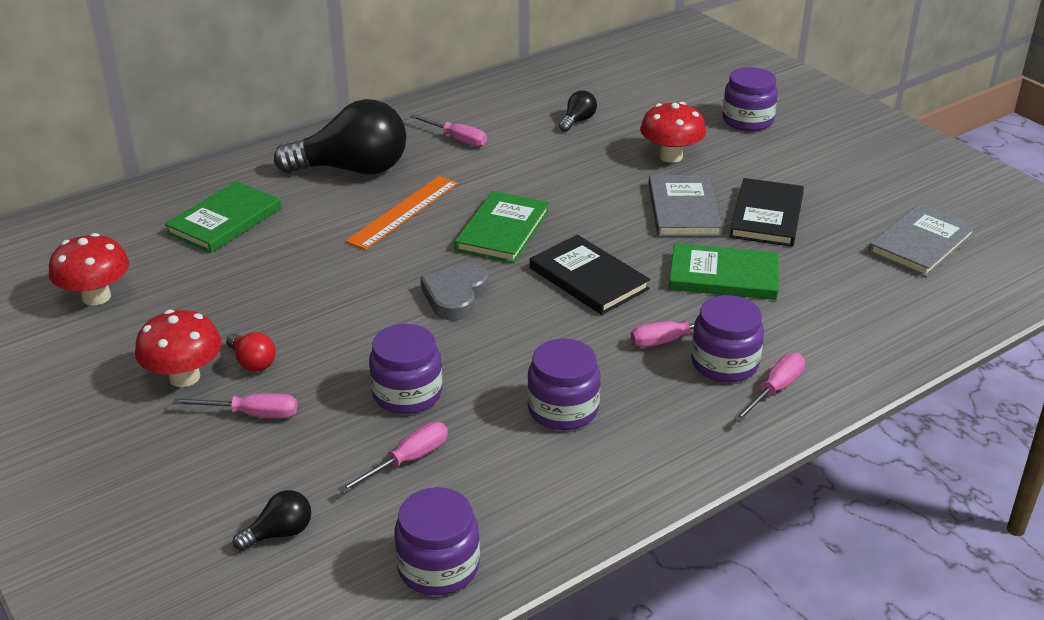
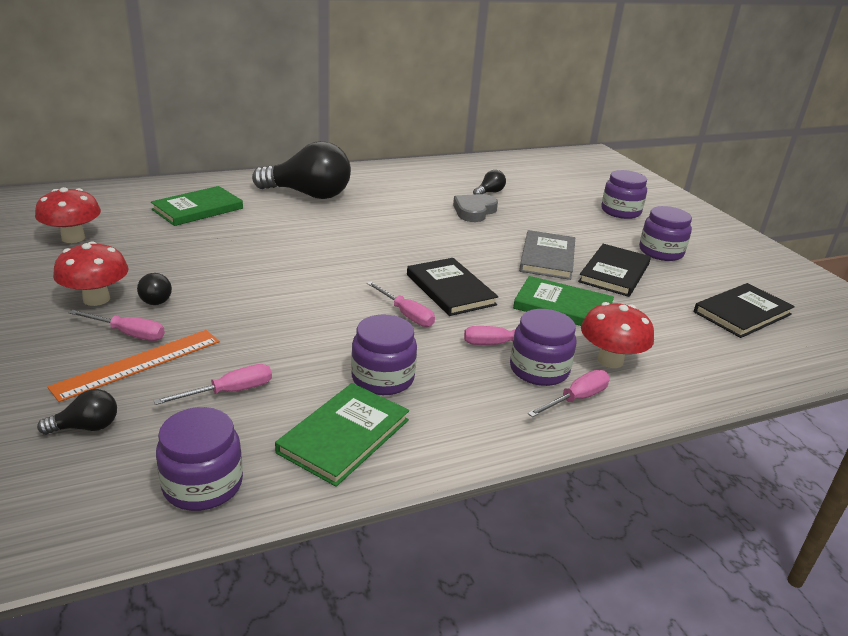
camera: 10 degrees right, 5 degrees down
red light bulb [226,332,276,372] -> black light bulb [137,273,172,305]
orange ruler [346,176,458,250] -> orange ruler moved to [47,330,219,402]
purple jar [369,324,442,414] -> purple jar moved to [639,206,692,261]
pink screwdriver [410,114,487,147] -> pink screwdriver moved to [367,282,435,327]
grey heart [421,263,489,321] -> grey heart moved to [453,194,498,222]
green book [455,191,549,263] -> green book moved to [275,383,409,487]
red mushroom [640,102,706,163] -> red mushroom moved to [581,302,654,368]
grey book [868,203,977,278] -> black book [694,283,795,338]

